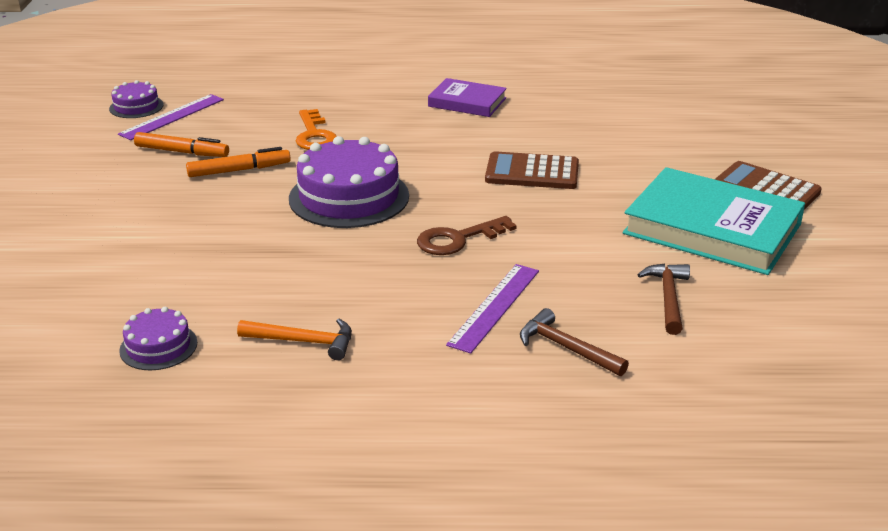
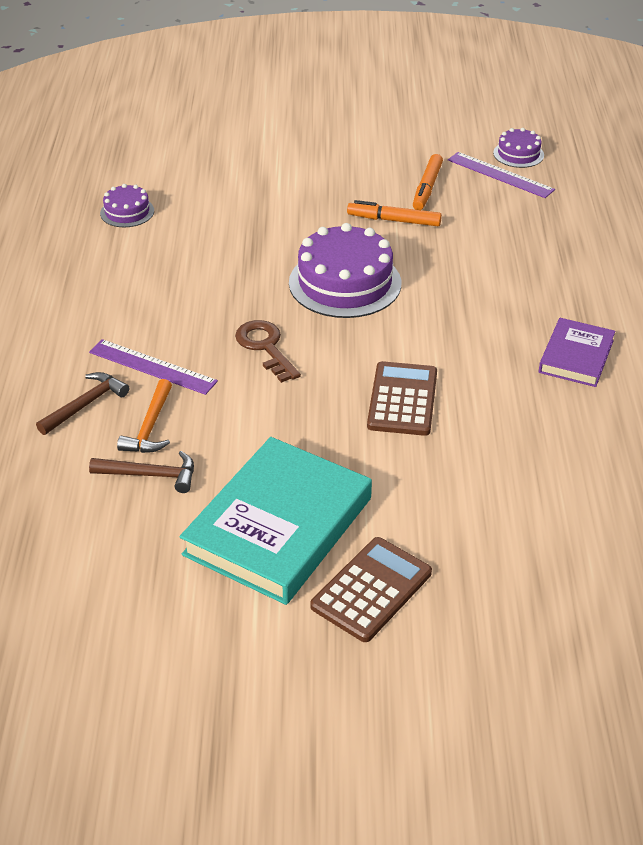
camera: 90 degrees right, 10 degrees up
orange marker [186,147,291,177] -> orange marker turned 120 degrees clockwise [347,200,442,226]
orange hammer [237,319,352,360] -> orange hammer moved to [117,379,172,453]
orange key [296,109,337,150] -> none

